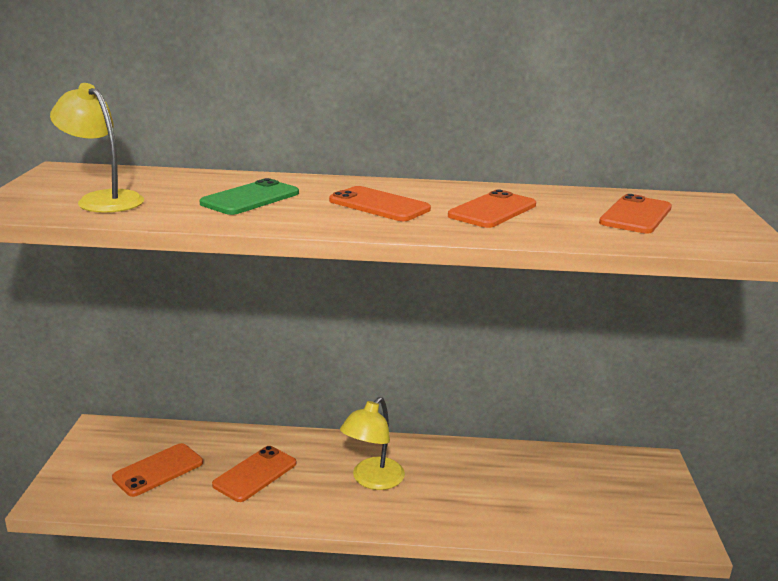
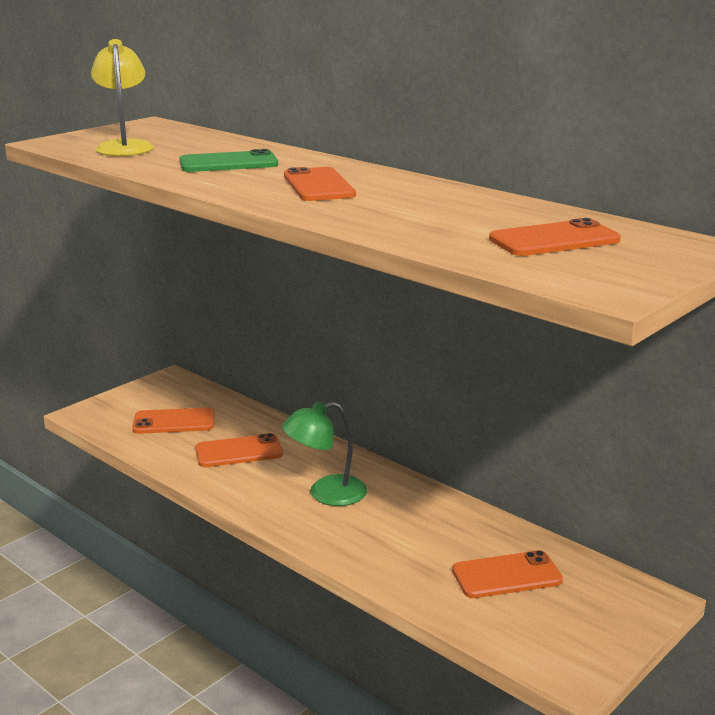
camera: 40 degrees right, 0 degrees up
yellow lamp [340,397,405,490] -> green lamp [282,401,367,506]
orange phone [448,190,536,228] -> orange phone moved to [452,550,563,598]

